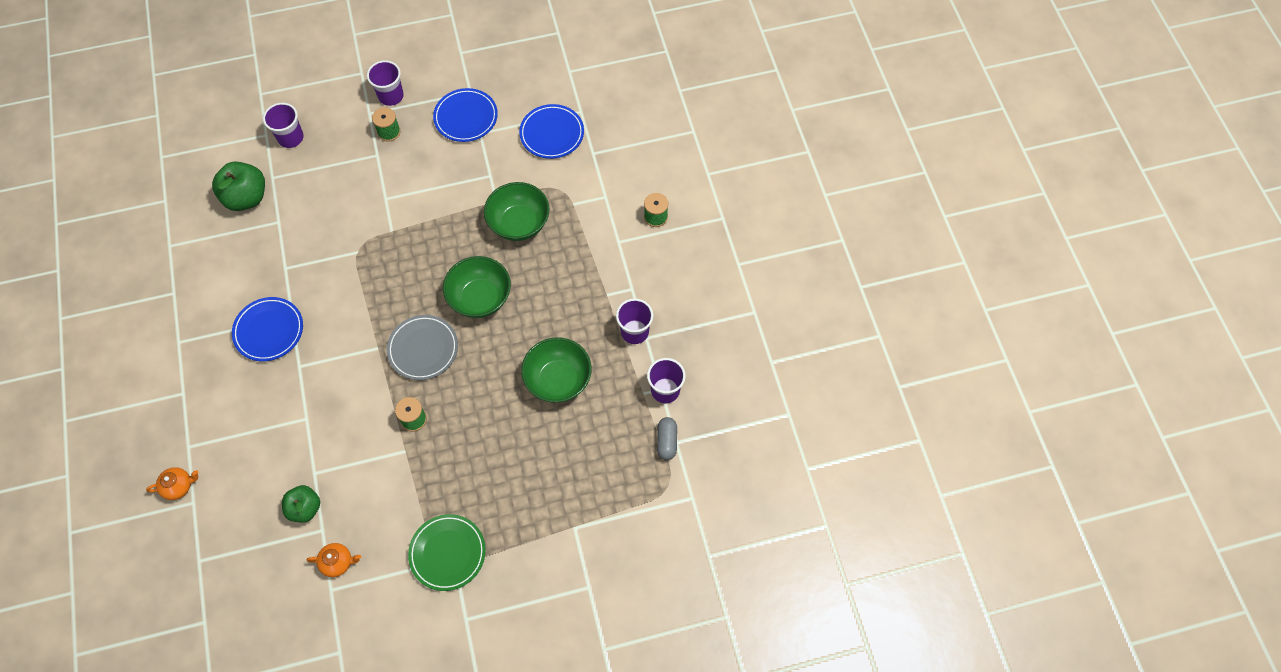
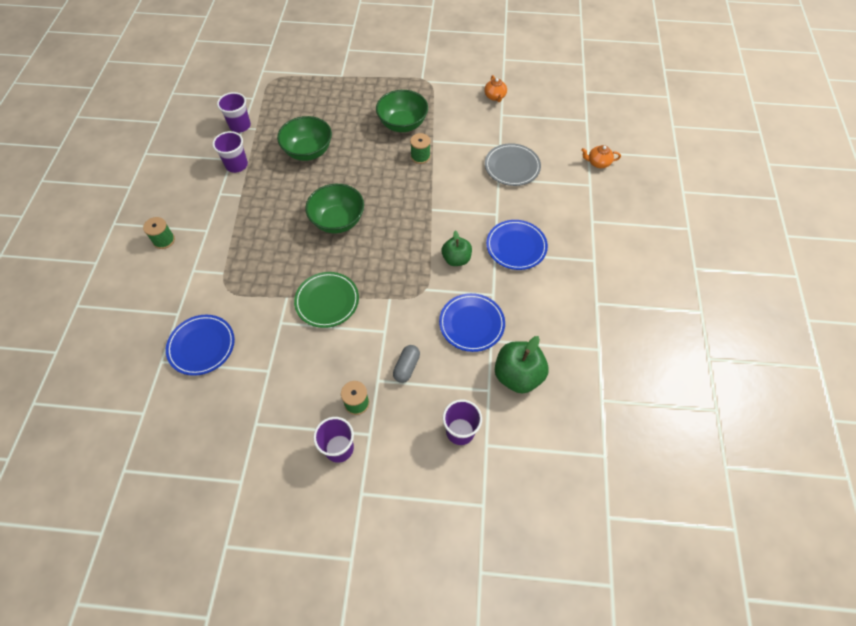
camera: 160 degrees left, 5 degrees down
green apple [282,485,320,523] -> green apple moved to [441,230,472,266]
orange teapot [307,543,361,577] -> orange teapot turned 120 degrees counterclockwise [484,75,507,102]
grey plate [387,315,458,380] -> grey plate moved to [485,143,541,186]
green plate [408,514,486,591] -> green plate moved to [294,272,359,328]
blue plate [433,88,498,142] -> blue plate moved to [439,293,505,352]
green bowl [484,182,550,241] -> green bowl moved to [376,90,428,132]
grey capsule [657,417,677,460] -> grey capsule moved to [393,345,420,383]

